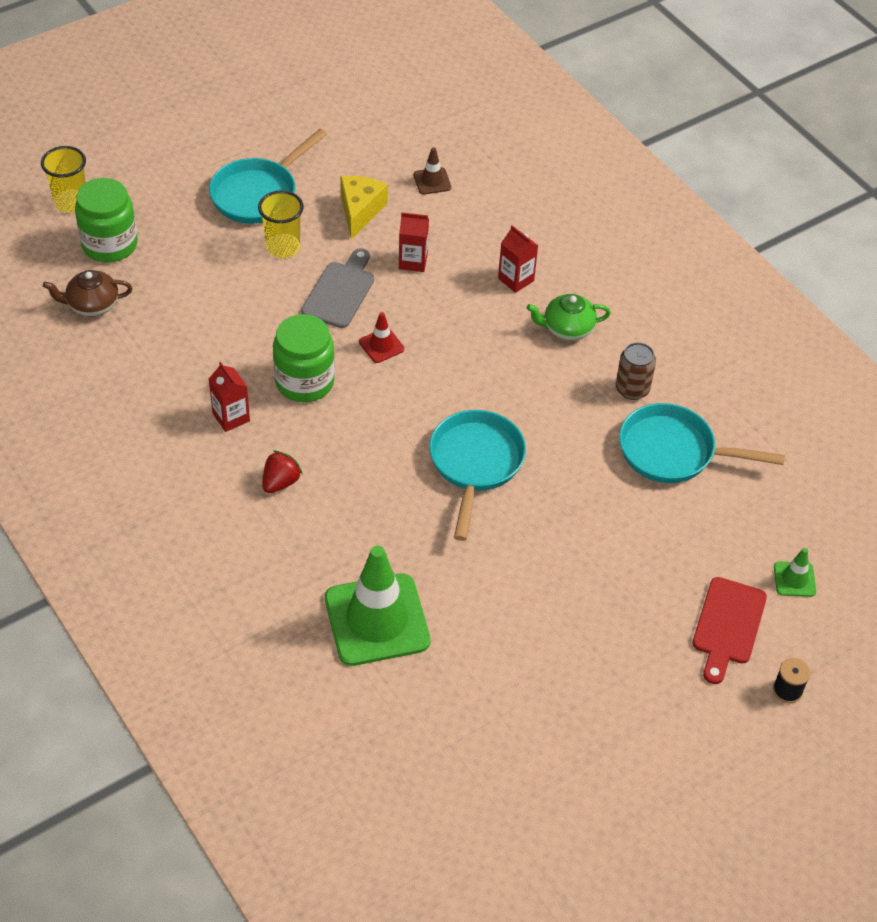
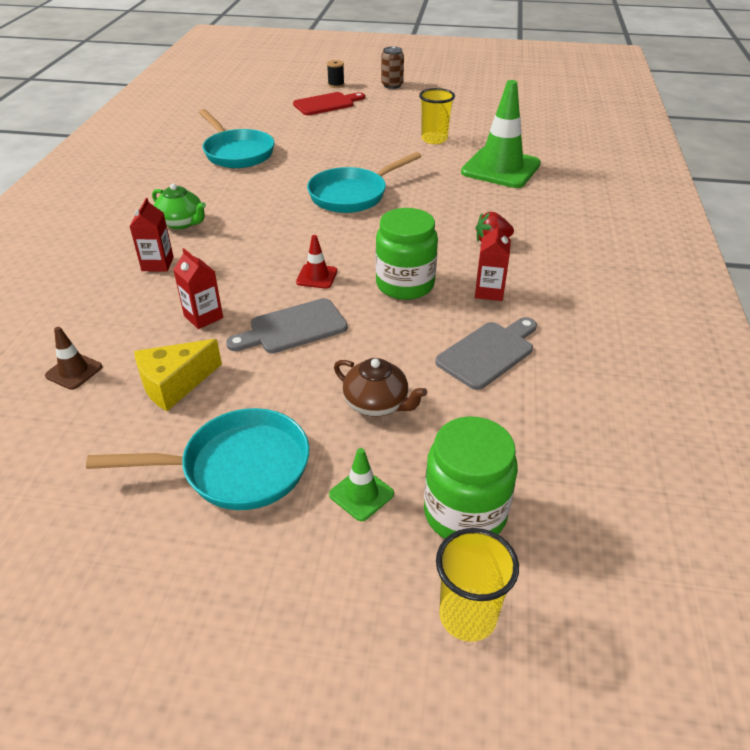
camera: 135 degrees left, 10 degrees down
brown teapot [43,270,132,317] -> brown teapot moved to [334,358,427,417]
yellow cup [258,190,304,258] -> yellow cup moved to [419,88,455,144]
brown can [616,342,656,400] -> brown can moved to [381,46,404,89]
green traffic cone [774,548,816,597] -> green traffic cone moved to [329,448,394,521]
none -> grey cutting board [435,317,537,390]

